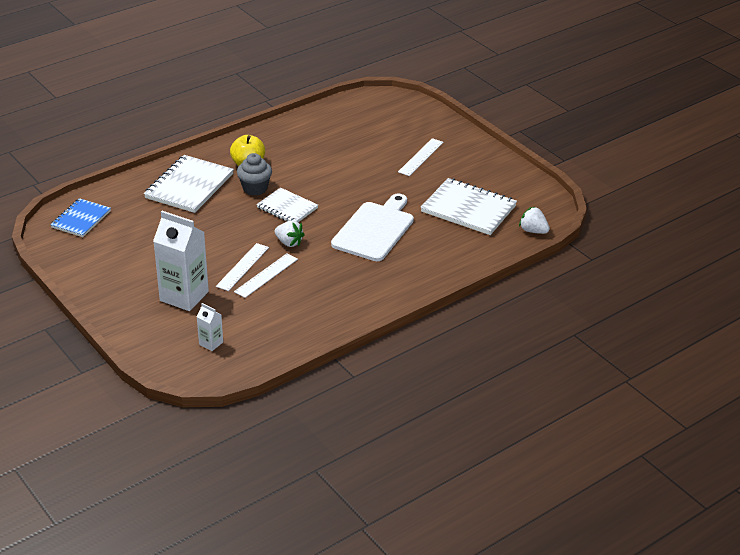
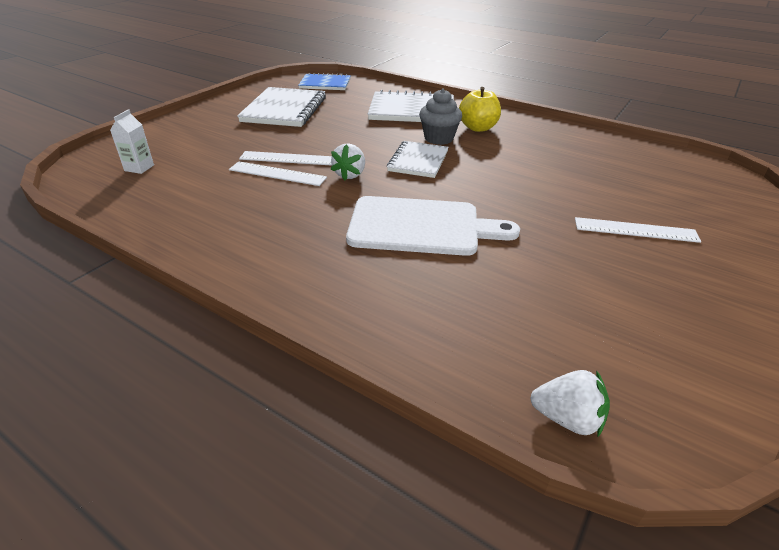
camera: 70 degrees right, 0 degrees up
white carton [153,211,209,311] -> none
white notebook [421,178,517,235] -> white notebook moved to [237,87,326,127]
white strawberry [519,207,550,234] -> white strawberry turned 90 degrees clockwise [530,370,610,436]

